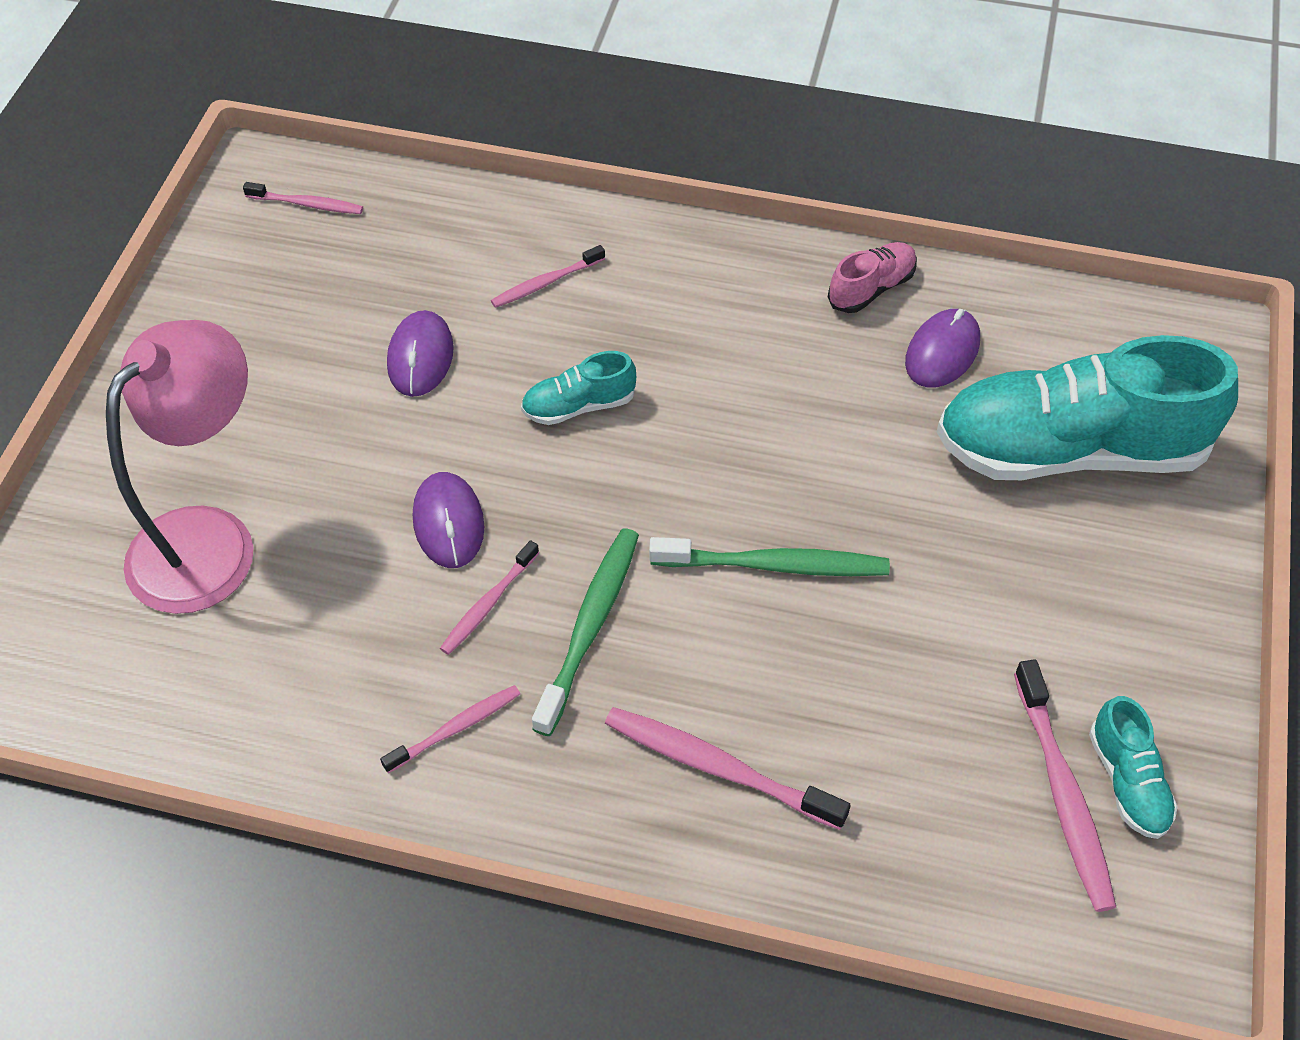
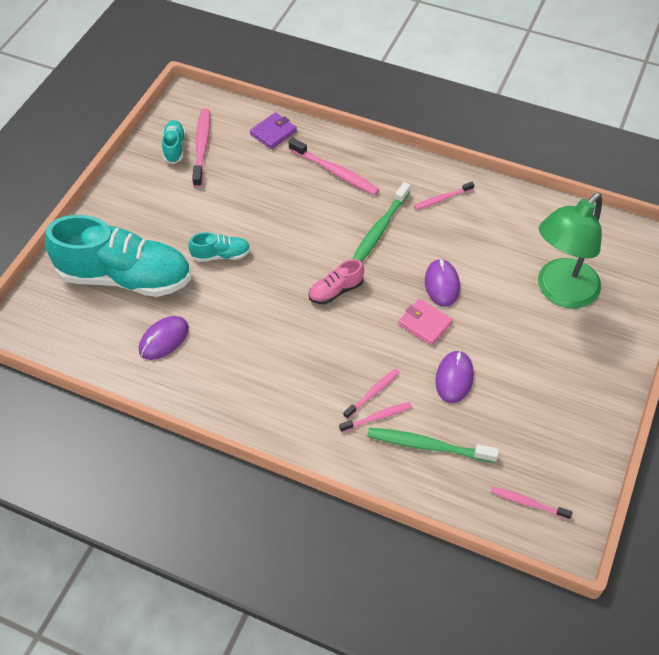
camera: 170 degrees left, 0 degrees up
pink lamp [106,320,254,614] -> green lamp [538,193,602,308]
pink toothbrush [440,540,539,655] -> pink toothbrush moved to [343,369,400,419]
turquoise shoe [521,351,636,425] -> turquoise shoe moved to [188,232,251,262]
green toothbrush [649,537,890,576] -> green toothbrush moved to [367,428,499,463]
pink shoe [828,242,917,313] -> pink shoe moved to [309,259,364,304]
none -> purple wallet [250,112,297,149]
none -> pink wallet [398,299,453,346]

